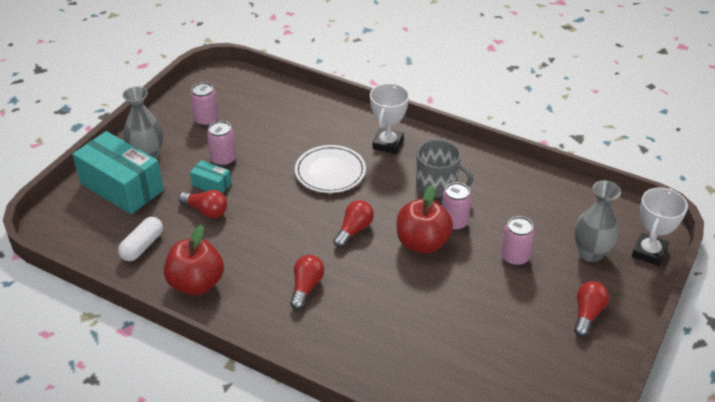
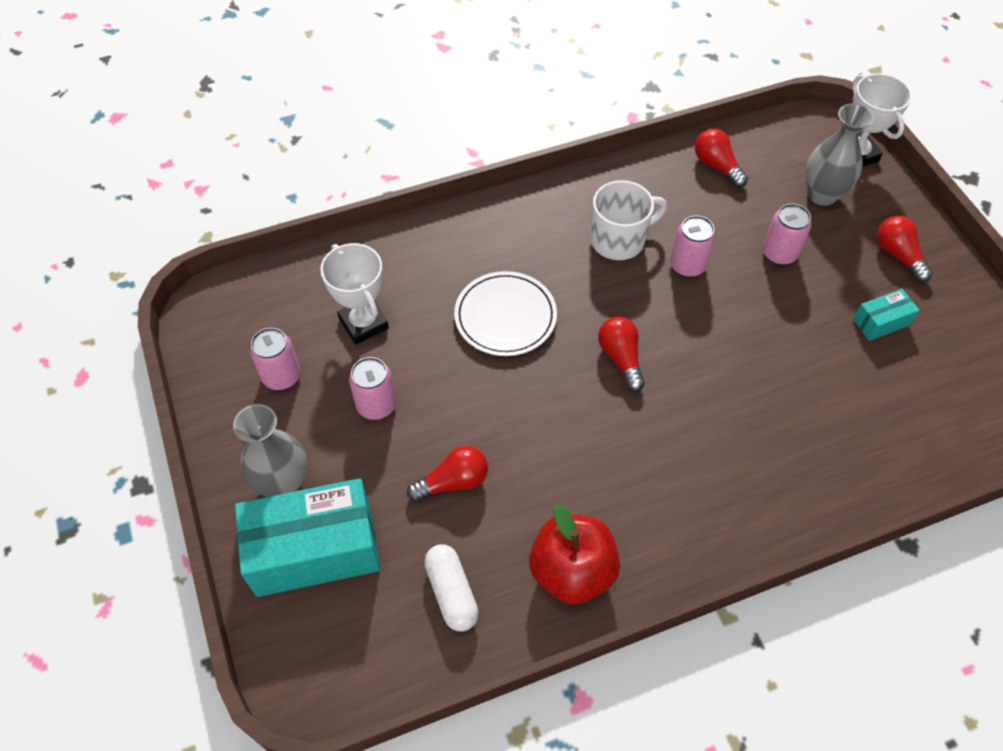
camera: 50 degrees left, 15 degrees up
turquoise box [190,160,232,193] -> turquoise box moved to [853,289,920,341]
red light bulb [290,255,324,310] -> red light bulb moved to [695,129,748,188]
white trophy [370,83,409,154] -> white trophy moved to [320,243,389,345]
red apple [396,185,453,253] -> none
grey mug [416,139,473,197] -> white mug [591,180,667,260]

